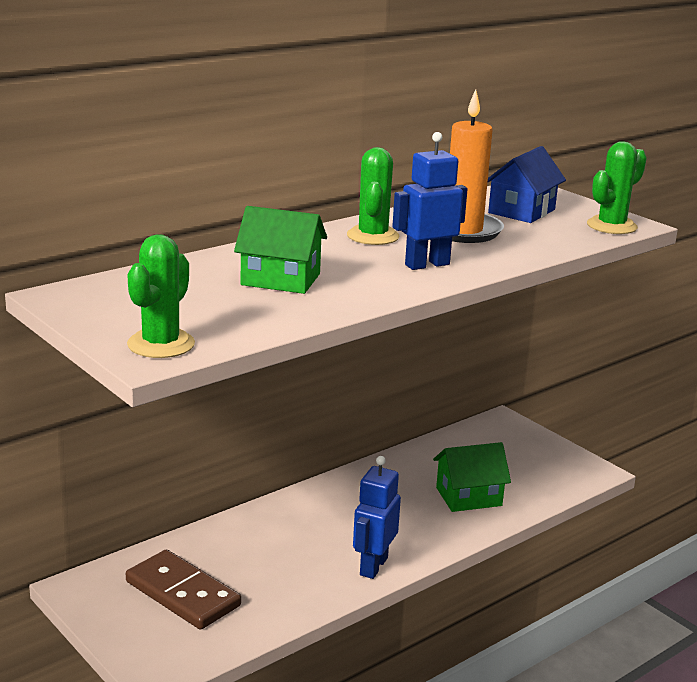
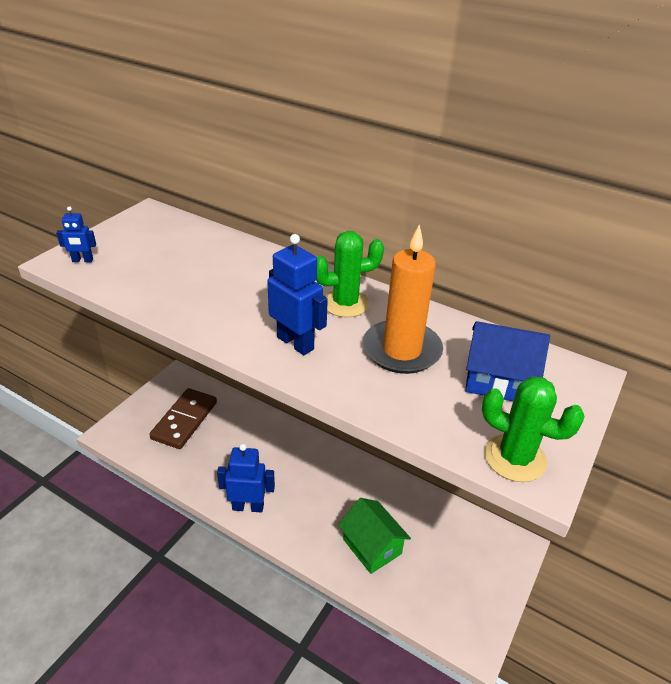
camera: 70 degrees right, 15 degrees up
green cactus [127,234,195,358] -> blue robot [56,206,96,262]
green house [234,206,327,294] -> none

